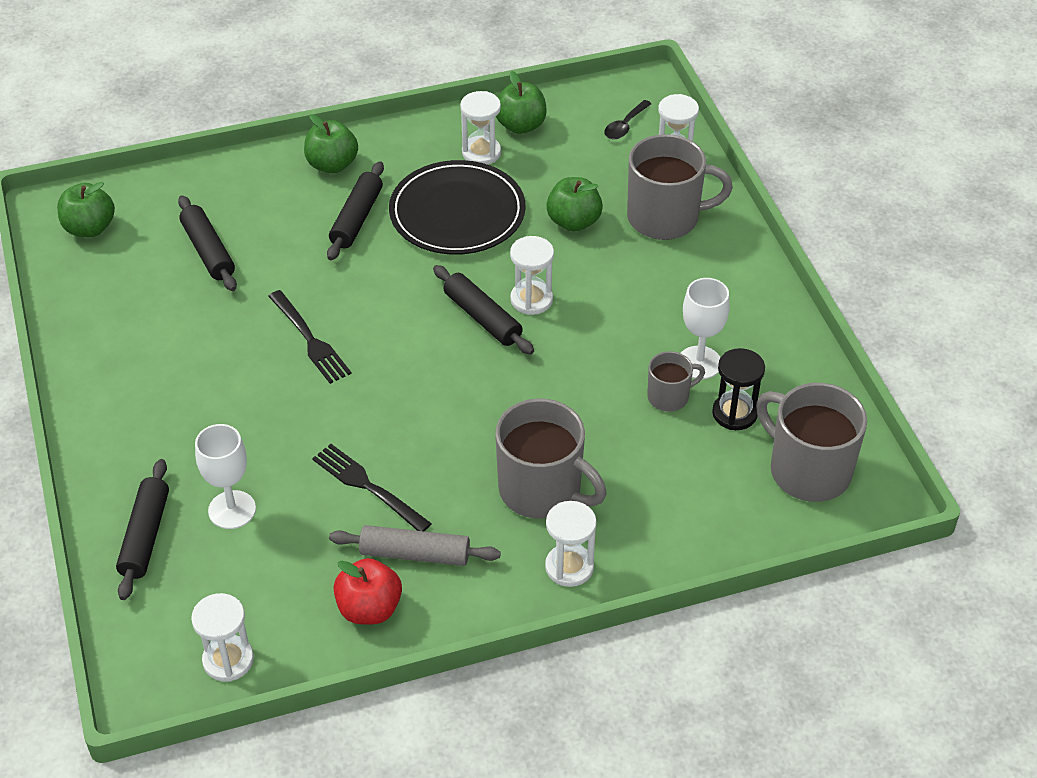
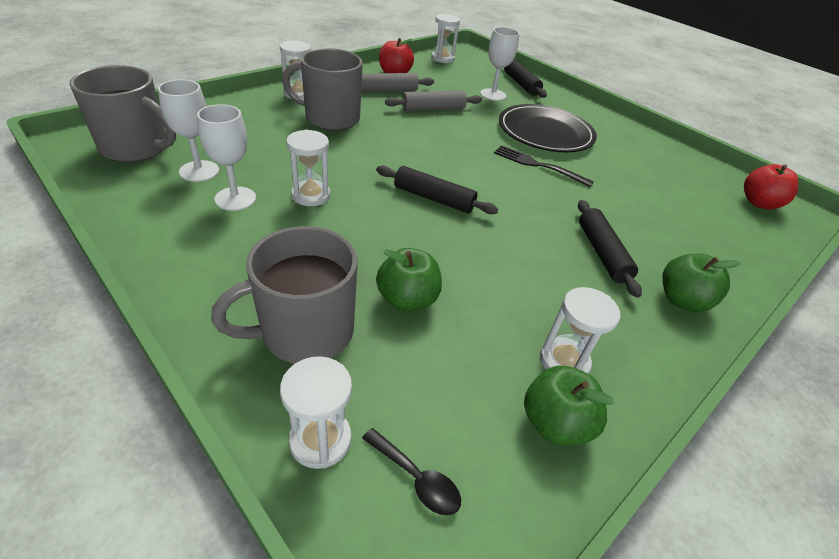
camera: 150 degrees right, 5 degrees down
green apple [57,182,115,237] -> red apple [744,164,798,209]
black rolling pin [178,195,237,291] -> none
black fork [312,444,432,531] -> grey rolling pin [385,91,482,111]
black plate [389,160,525,255] -> black plate moved to [499,104,597,152]
white hourglass [510,236,554,315] -> white hourglass moved to [286,130,330,206]
black spoon [604,100,651,139] -> black spoon turned 120 degrees clockwise [362,428,461,516]
grey mug [647,351,705,412] -> none
black hourglass [712,348,765,430] -> white goblet [158,80,219,182]

